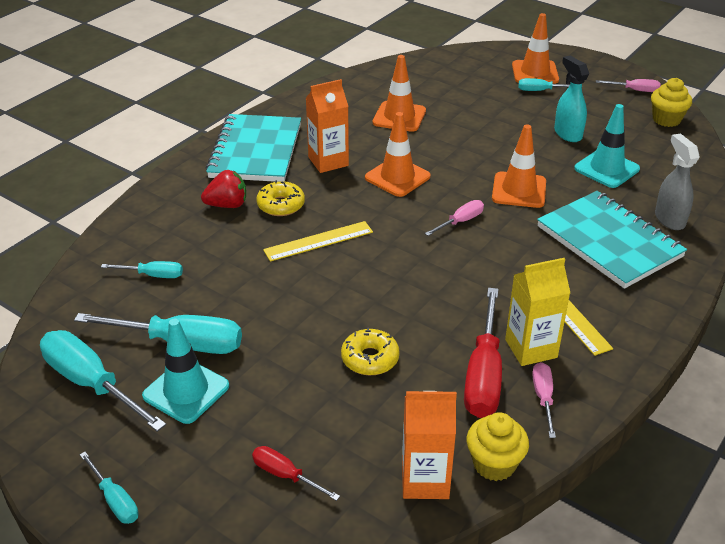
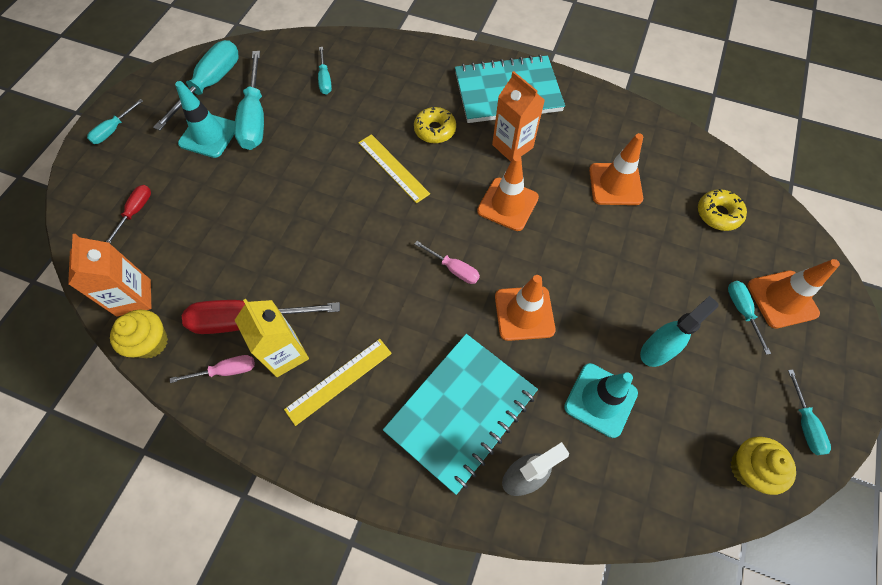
camera: 75 degrees right, 25 degrees up
red strawberry [201,170,246,208] -> none
yellow donut [341,327,400,375] -> yellow donut moved to [698,189,747,231]
pink screwdriver [596,79,661,92] -> turquoise screwdriver [788,370,831,455]

